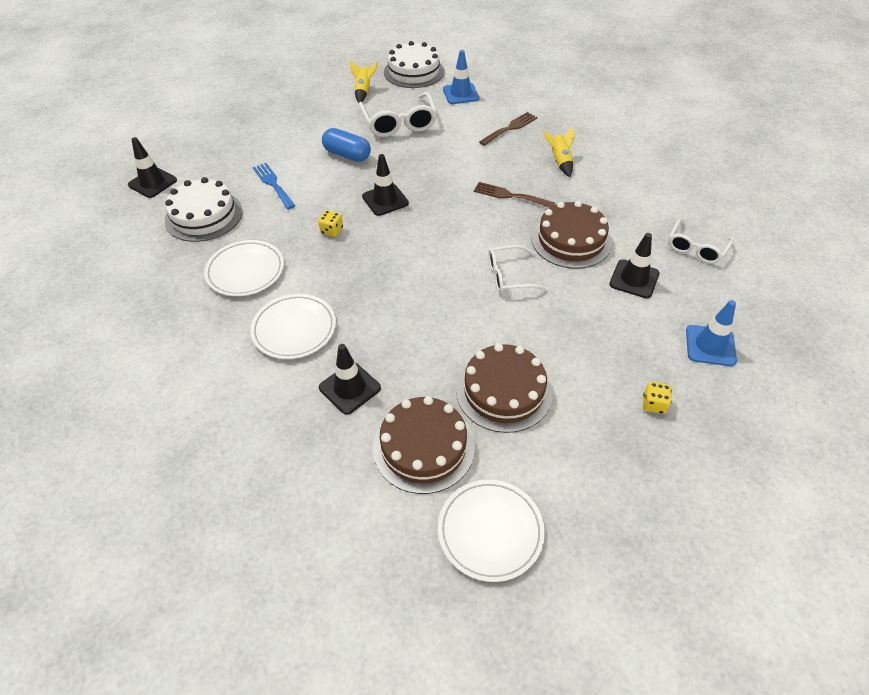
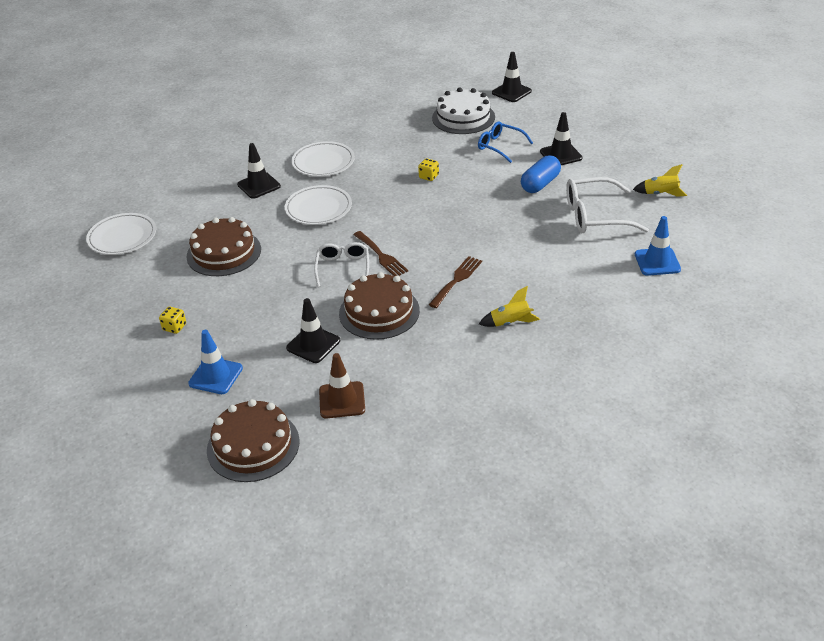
camera: 100 degrees right, 10 degrees down
white plate [204,240,284,296] -> white plate moved to [285,185,352,225]
blue fork [253,163,295,209] -> blue glasses [478,121,533,163]
black traffic cone [362,154,409,216] -> black traffic cone moved to [540,112,582,165]
brown cake [373,396,475,494] -> brown cake moved to [207,399,300,482]
white cake [384,41,444,88] -> none
brown fork [479,112,538,146] -> brown fork moved to [353,231,408,276]
white glasses [669,219,734,264] -> brown traffic cone [319,353,365,418]

